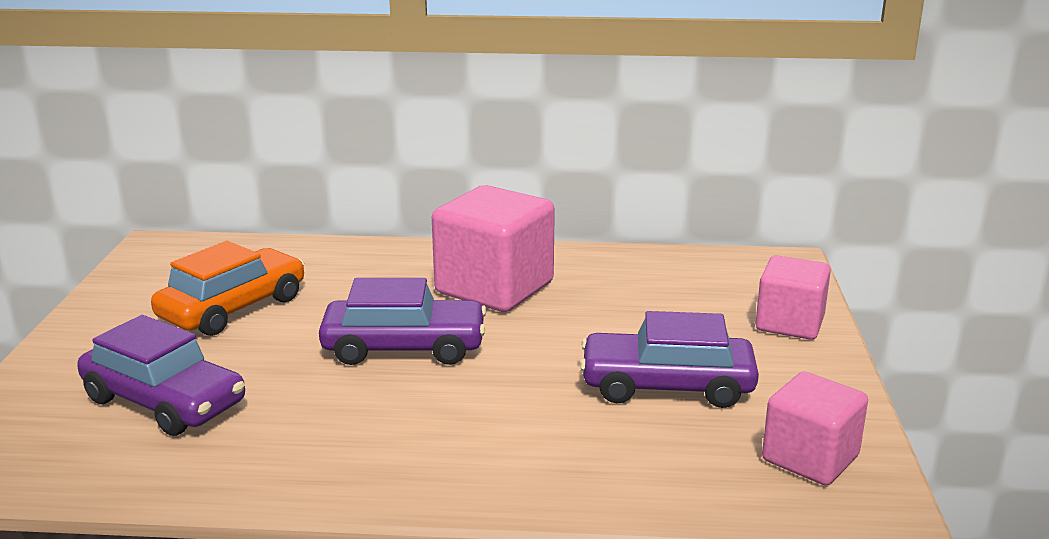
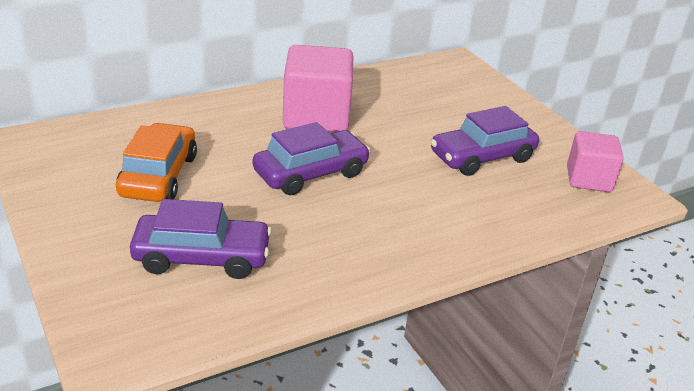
camera: 35 degrees left, 10 degrees up
pink cube [756,255,831,340] -> none

